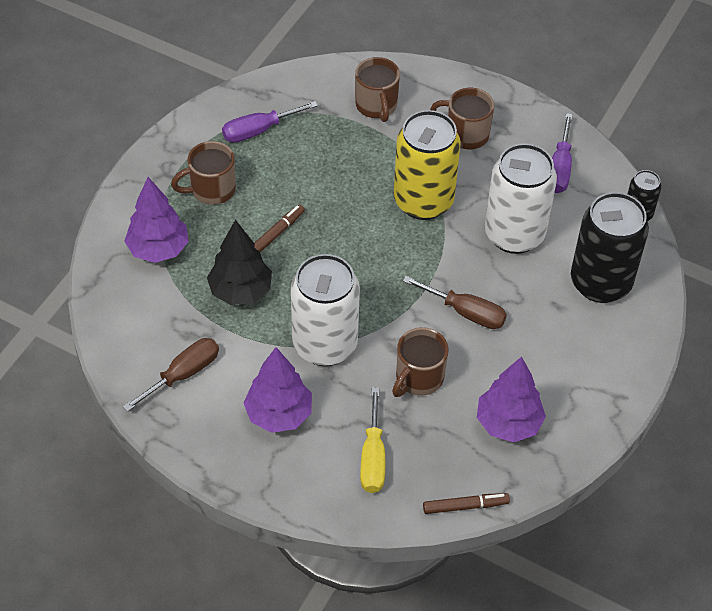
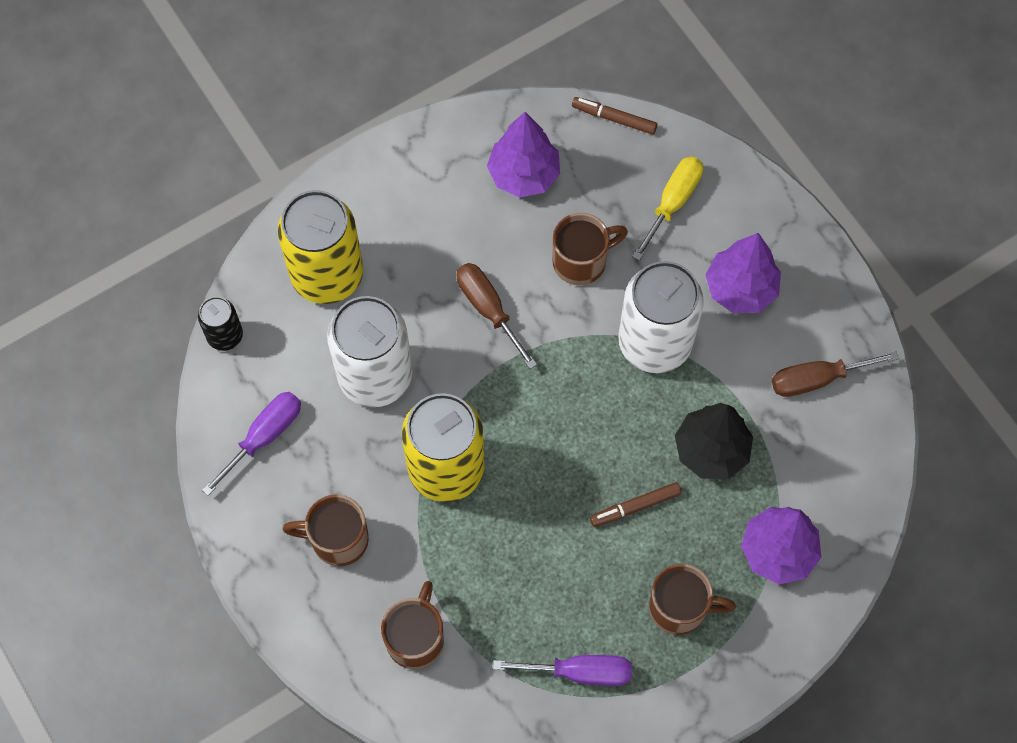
camera: 150 degrees left, 15 degrees up
brown mug [430,88,494,149] -> brown mug turned 135 degrees clockwise [283,494,369,566]
black can [571,192,649,303] -> yellow can [277,190,363,304]

